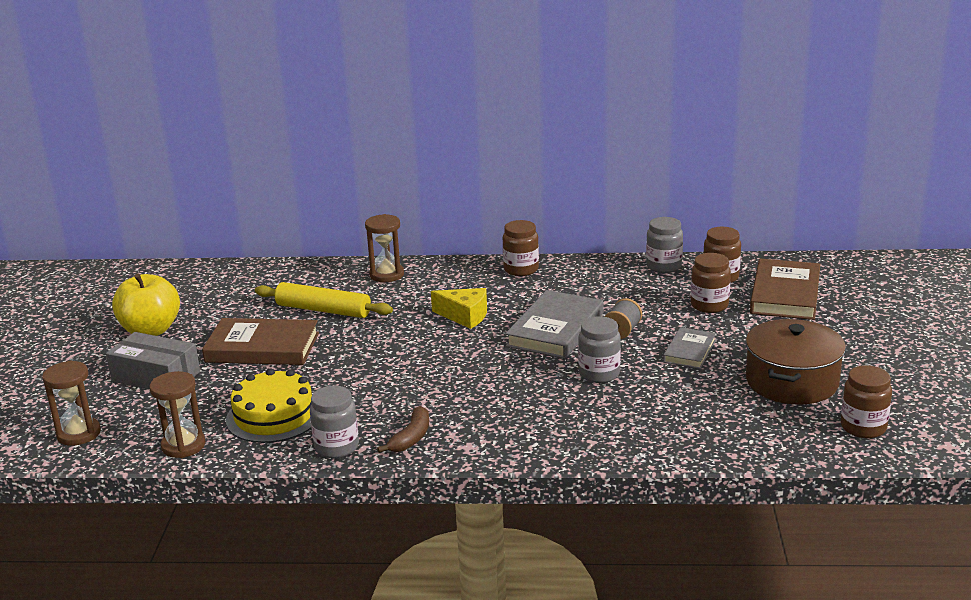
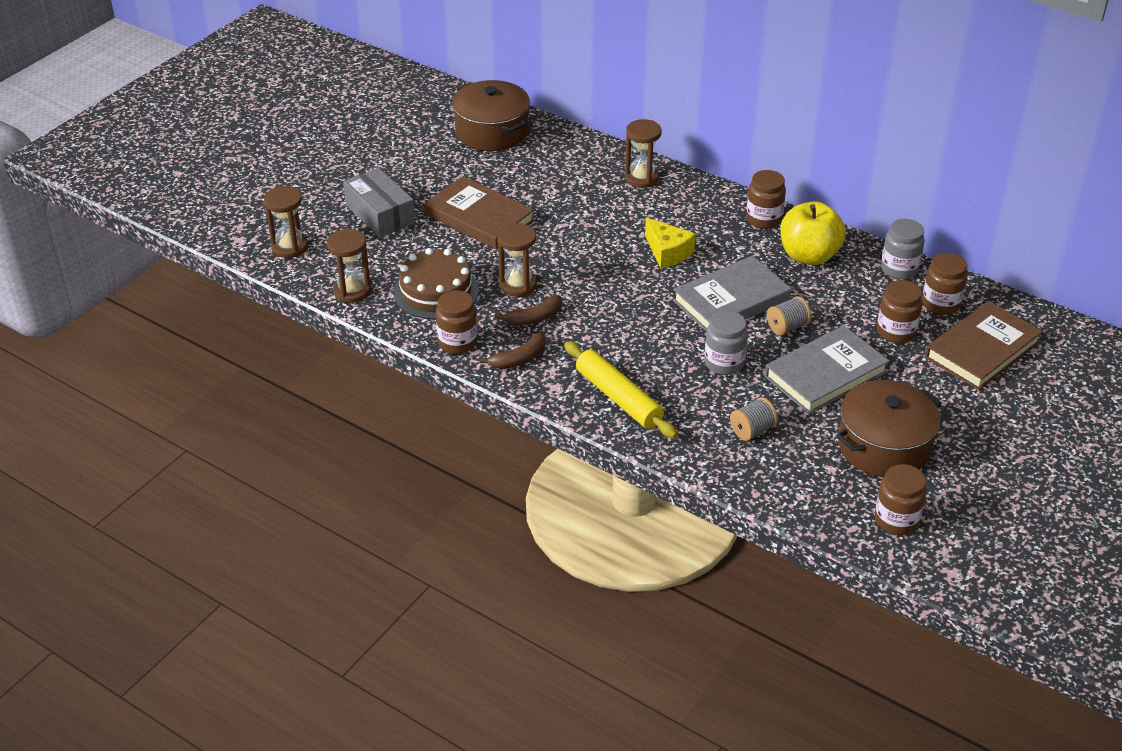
camera: 30 degrees right, 15 degrees up
yellow apple [112,273,180,336] -> yellow apple moved to [780,201,846,265]
yellow cake [226,369,312,443] -> brown cake [393,248,479,319]
yellow rolling pin [255,282,393,318] -> yellow rolling pin moved to [564,341,678,438]
grey jar [310,386,359,458] -> brown jar [436,290,478,354]
grey book [663,327,716,369] -> grey book [765,325,890,414], size x1.75
none -> brown pot [452,80,530,151]
none -> brown banana [495,295,562,326]
none -> brown hourglass [498,223,537,297]
none -> grey spool [730,397,778,441]

